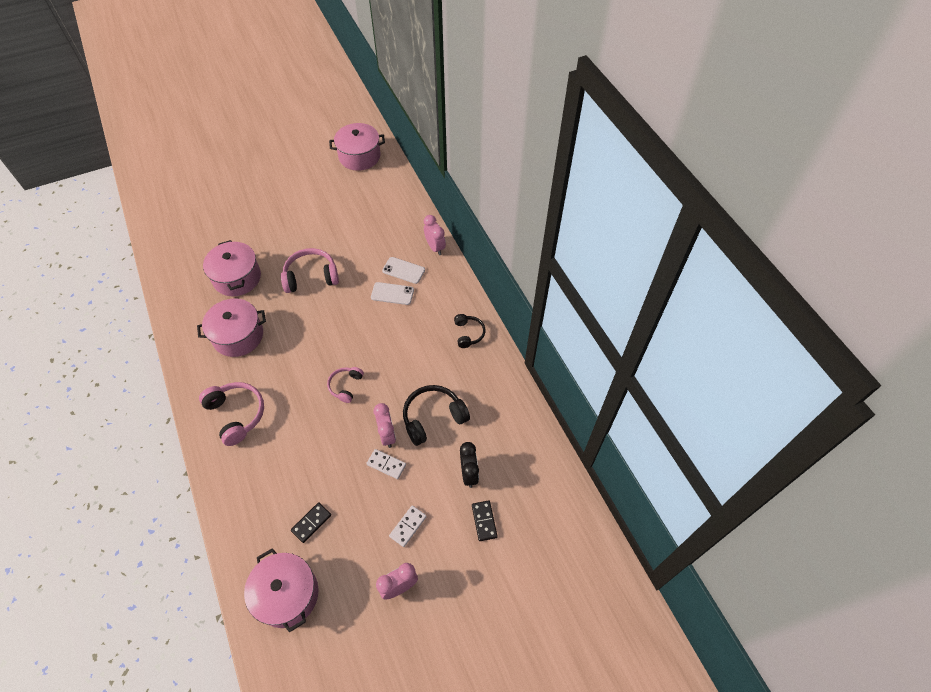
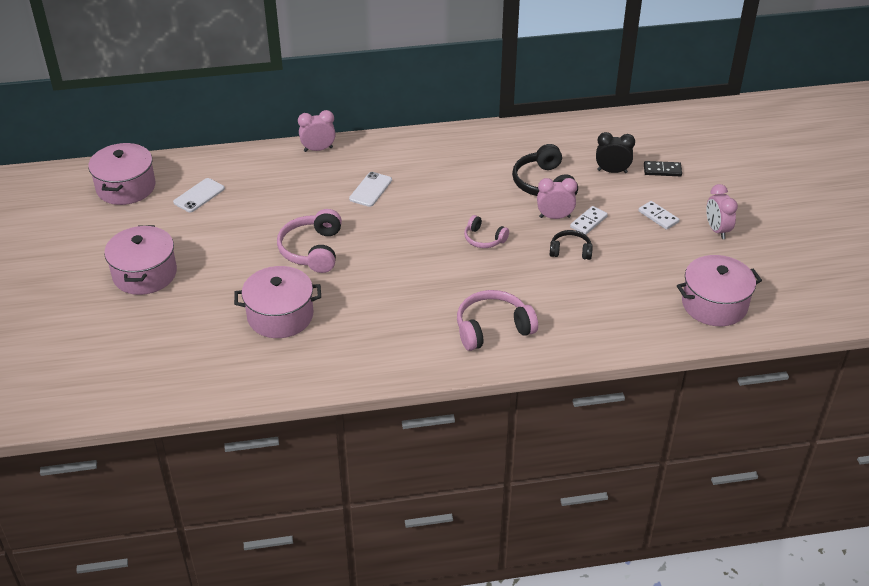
camera: 75 degrees left, 15 degrees down
pink pot [197,299,266,357] -> pink pot moved to [104,225,177,295]
black domino [291,502,331,543] -> none
white phone [382,257,425,284] -> white phone moved to [173,178,225,212]
black headphones [454,314,485,348] -> black headphones moved to [550,230,593,260]

